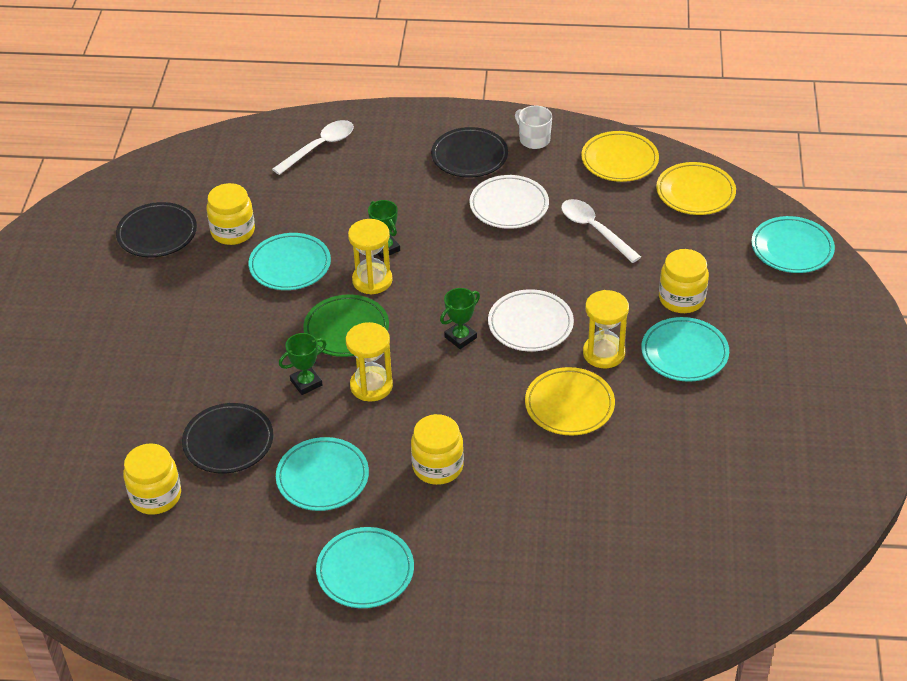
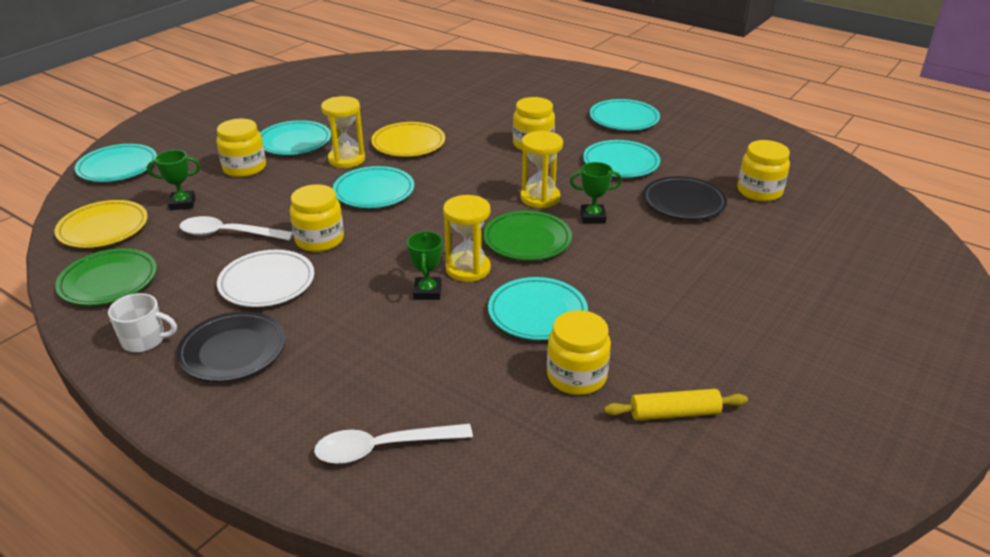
camera: 150 degrees left, 10 degrees down
black plate [116,202,197,257] -> yellow rolling pin [604,389,748,421]
green trophy [440,288,480,349] -> green trophy moved to [147,150,200,210]
white plate [488,289,574,352] -> turquoise plate [333,166,414,208]
white mug [515,106,552,149] -> white mug turned 75 degrees counterclockwise [108,293,177,352]
white spoon [561,199,641,263] -> white spoon turned 105 degrees clockwise [179,216,293,241]
yellow plate [581,131,659,182] -> green plate [55,248,157,306]
none -> yellow jar [290,184,344,252]

